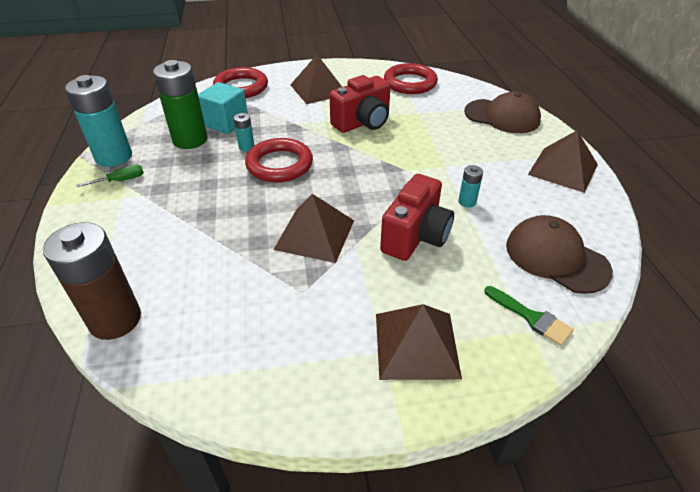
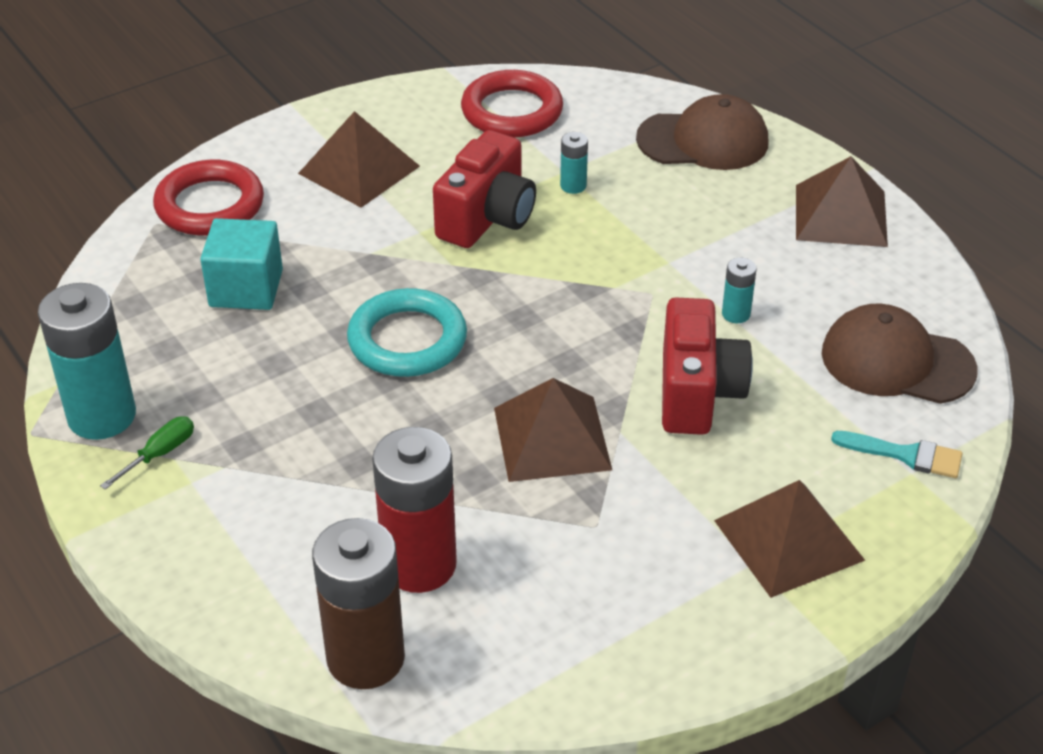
camera: 25 degrees left, 0 degrees up
green battery [153,60,207,149] -> none
turquoise battery [234,113,254,151] -> turquoise battery moved to [560,132,588,194]
red ring [245,138,313,182] -> turquoise ring [347,288,467,377]
green brush [484,286,574,346] -> turquoise brush [831,431,963,478]
none -> red battery [372,427,457,593]

